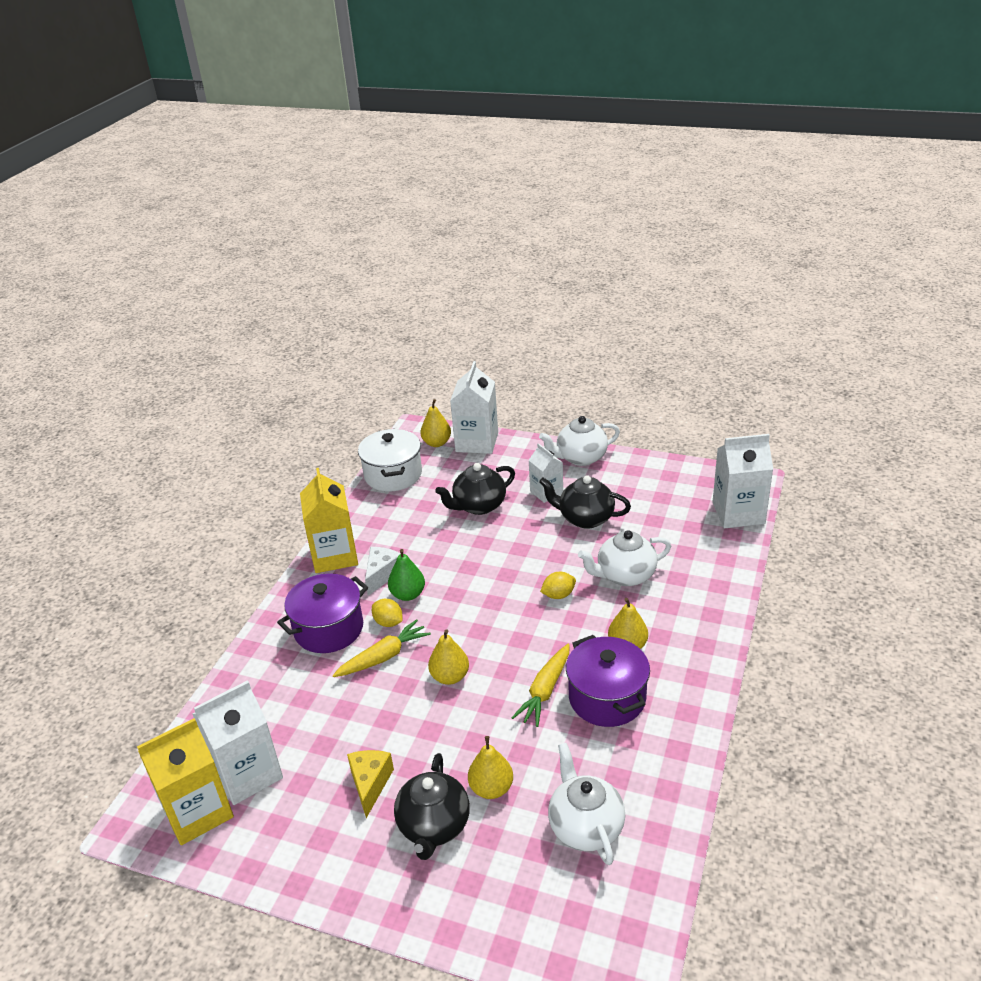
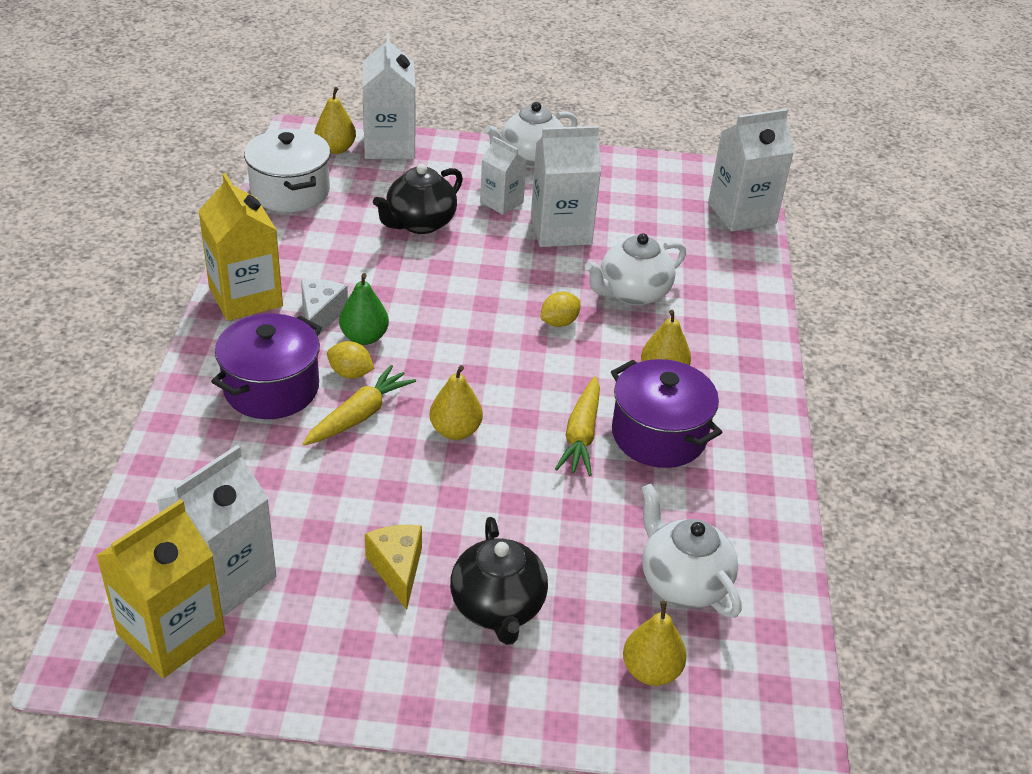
camera: 20 degrees left, 5 degrees up
yellow pear [468,736,513,799] -> yellow pear moved to [623,601,687,686]
black teapot [539,475,631,529] -> white carton [531,126,601,247]

